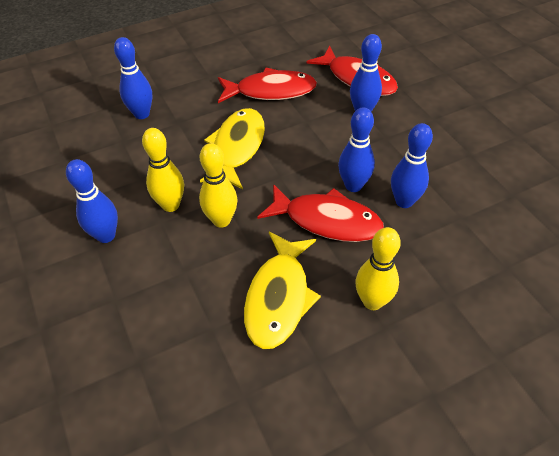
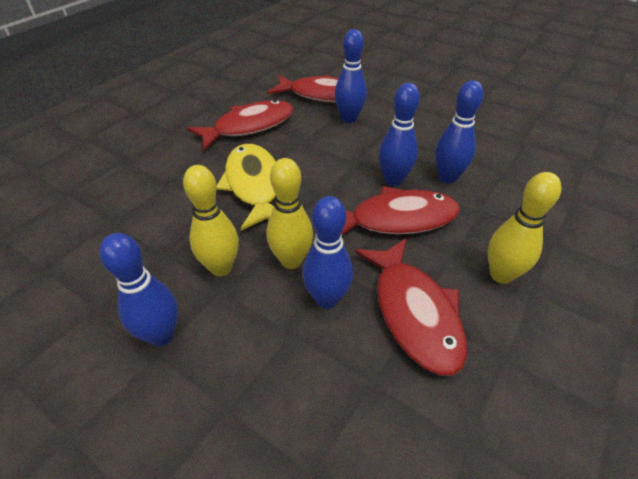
camera: 30 degrees left, 5 degrees down
blue bowling pin [114,37,152,119] -> blue bowling pin moved to [302,196,353,309]
yellow fish [244,232,321,349] -> red fish [355,238,467,376]

